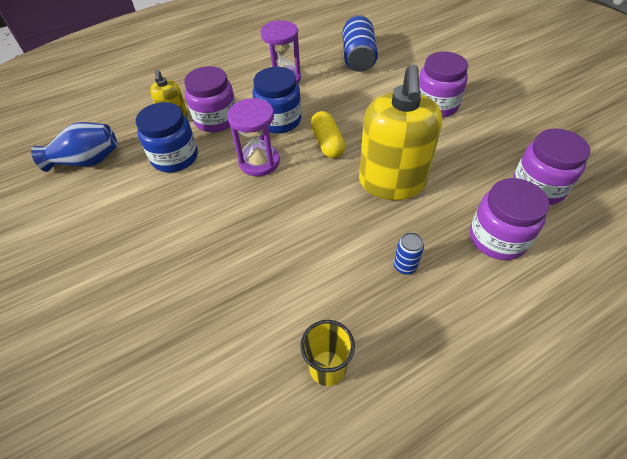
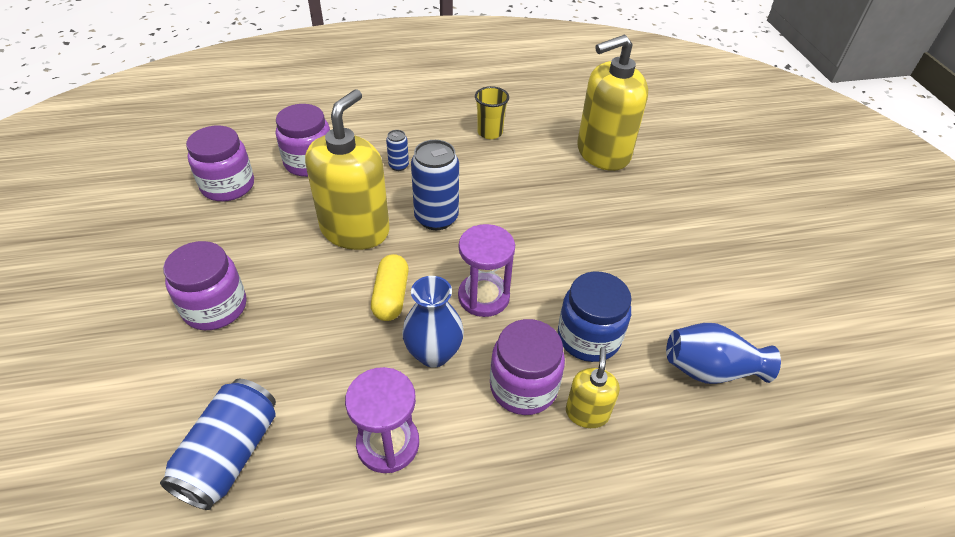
camera: 165 degrees left, 5 degrees down
blue jar [252,67,302,133] -> blue vase [402,276,464,368]
none -> blue can [411,140,459,230]
none -> yellow soap dispenser [577,35,648,171]

